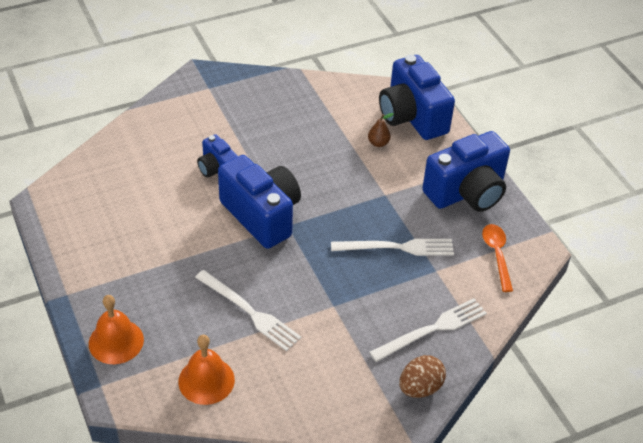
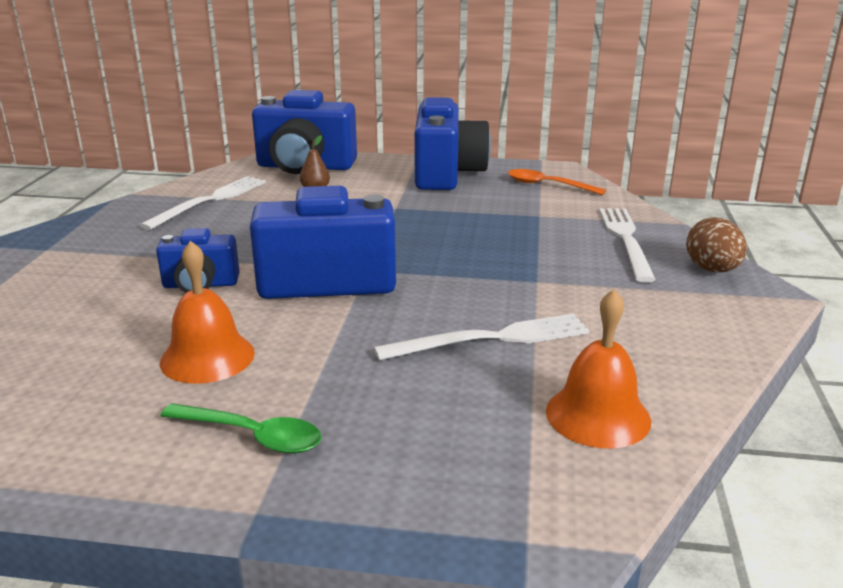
camera: 55 degrees left, 20 degrees down
orange bell [89,295,144,364] -> orange bell moved to [160,241,255,384]
white fork [331,239,454,256] -> white fork moved to [139,176,266,230]
none -> green spoon [160,403,322,454]

